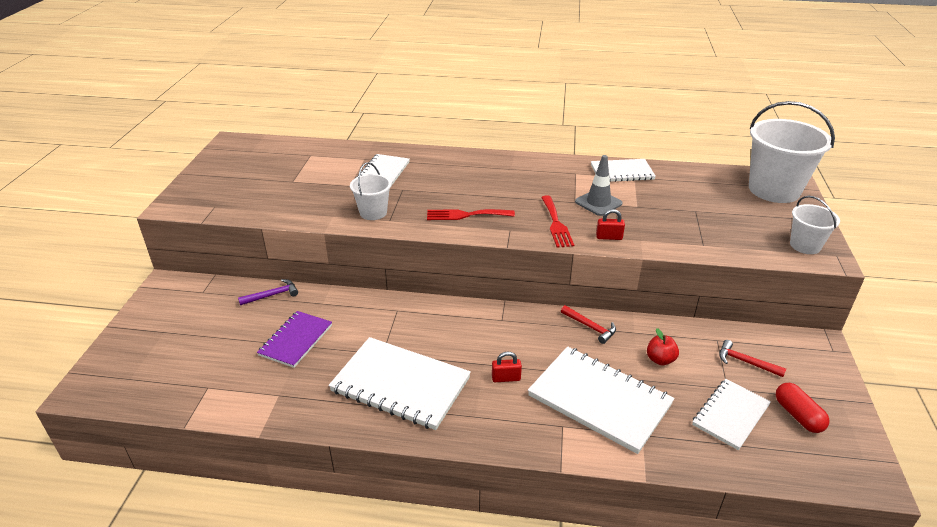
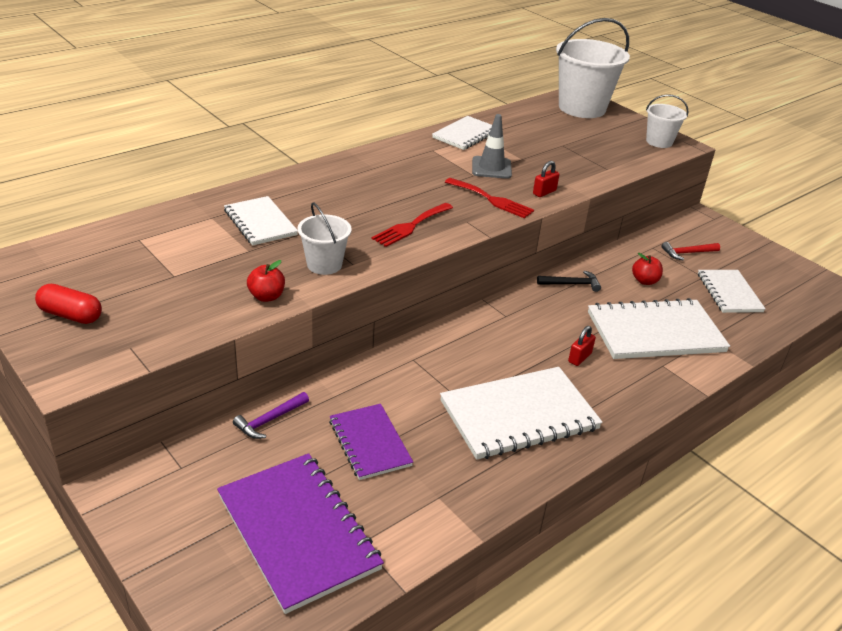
camera: 50 degrees left, 0 degrees up
purple hammer [238,279,298,305] -> purple hammer turned 150 degrees counterclockwise [233,392,309,439]
red hammer [561,305,616,344] -> black hammer [537,271,601,292]
red capsule [776,383,829,433] -> red capsule moved to [35,284,102,324]
none -> purple notebook [217,453,384,614]
none -> red apple [247,260,285,302]

